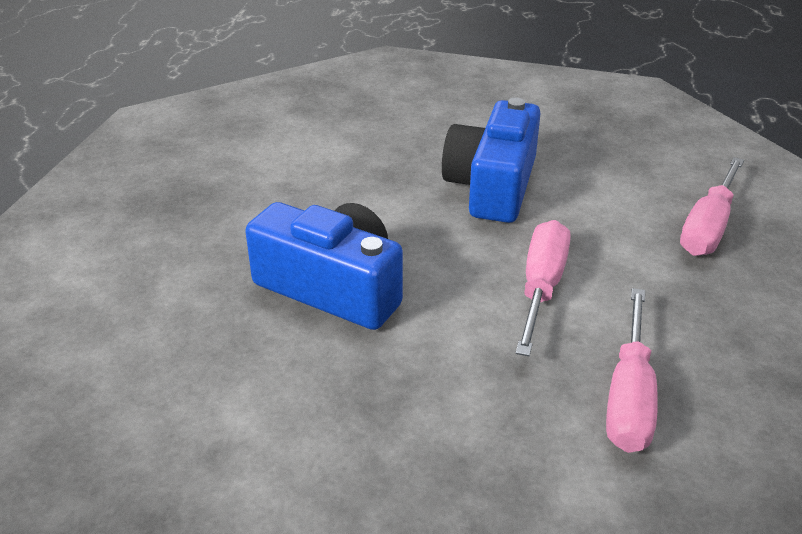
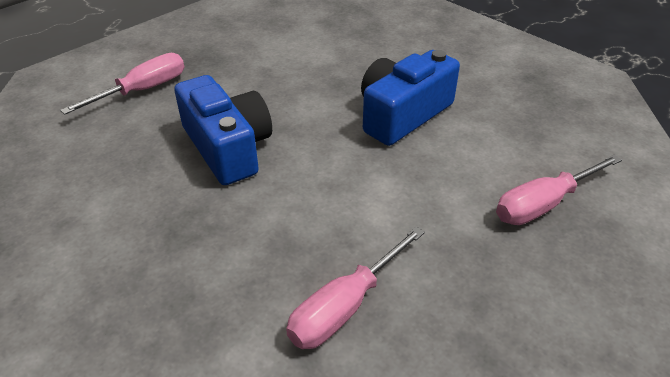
camera: 30 degrees right, 5 degrees up
pink screwdriver [515,220,571,356] -> pink screwdriver moved to [60,53,184,115]

